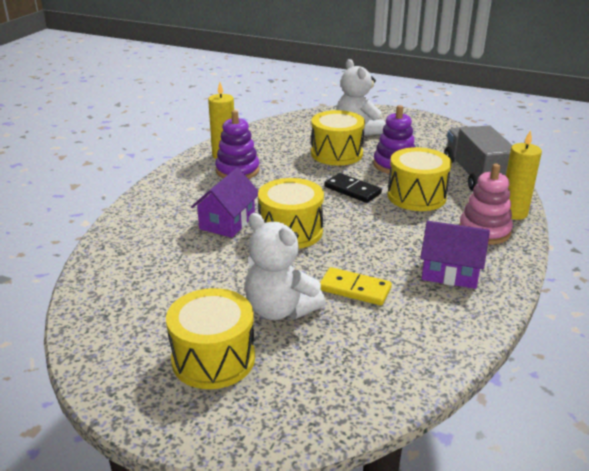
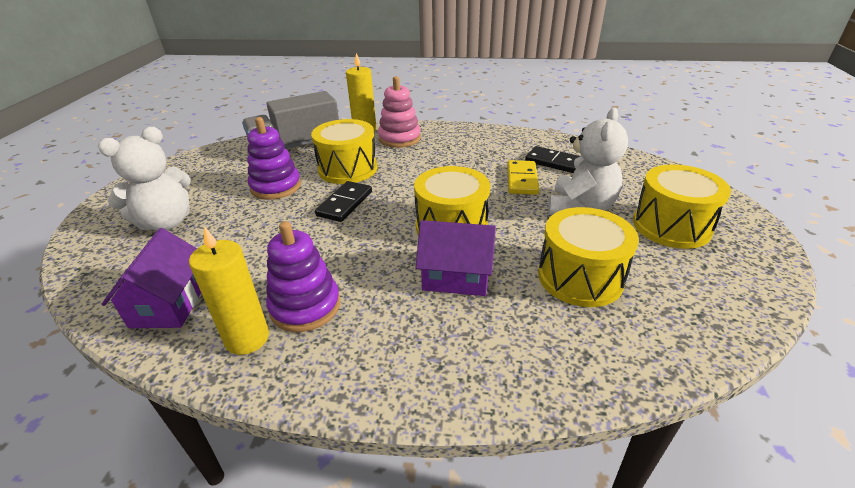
camera: 105 degrees left, 5 degrees up
yellow drum [311,110,365,166] -> yellow drum moved to [538,207,639,307]
purple house [420,221,490,289] -> purple house moved to [101,228,201,328]
none -> black domino [525,146,580,173]

